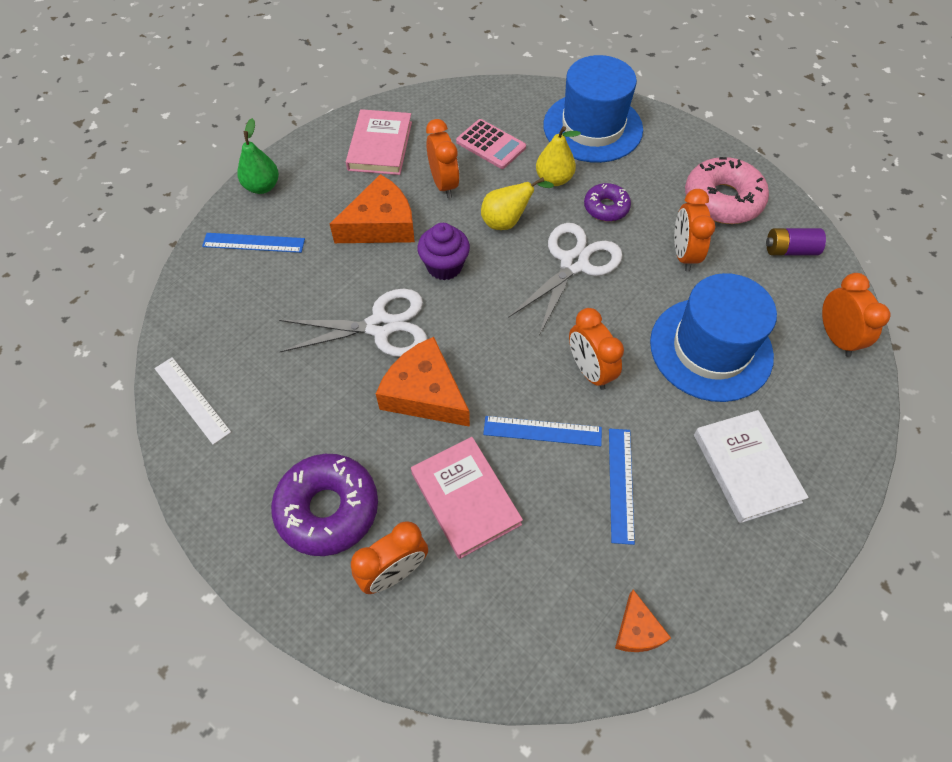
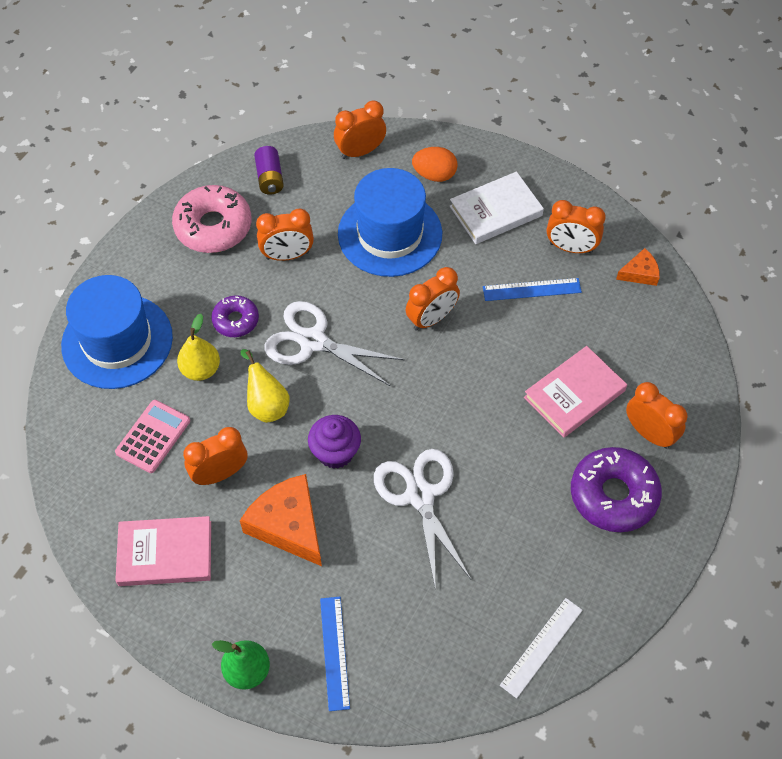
camera: 100 degrees left, 0 degrees up
orange cheese [376,337,470,427] -> none
blue ruler [483,416,602,446] -> none
none -> orange egg [412,147,457,182]
none -> orange clock [547,200,606,253]

